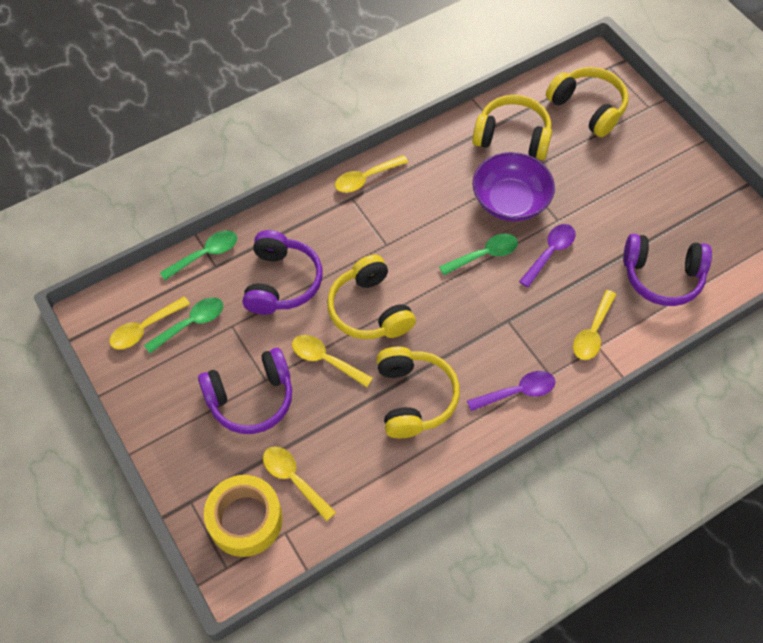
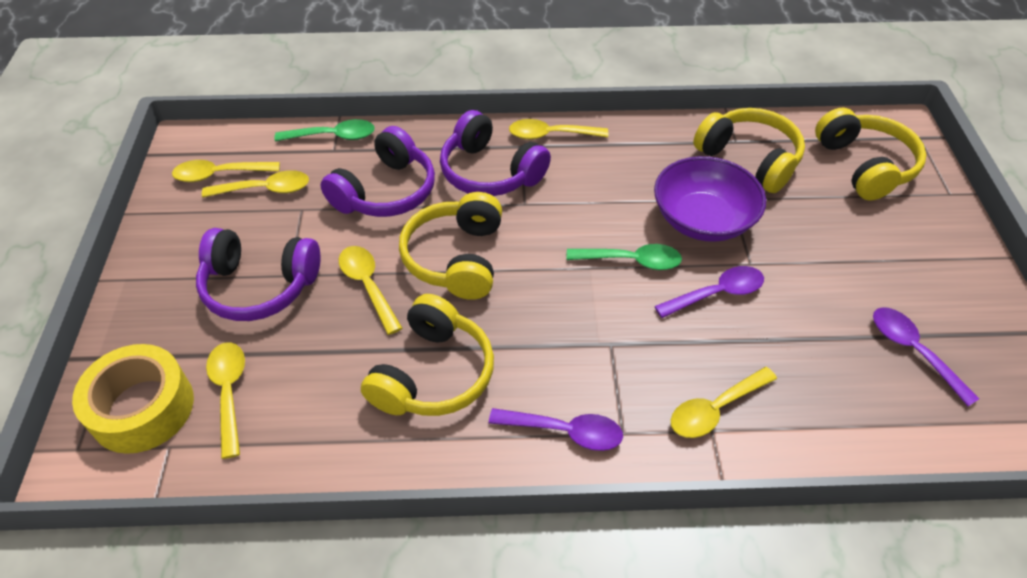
camera: 30 degrees right, 10 degrees down
green spoon [144,297,223,353] -> yellow spoon [202,170,309,198]
purple headphones [623,234,712,306] -> purple headphones moved to [440,110,551,196]
none -> purple spoon [873,307,979,406]

